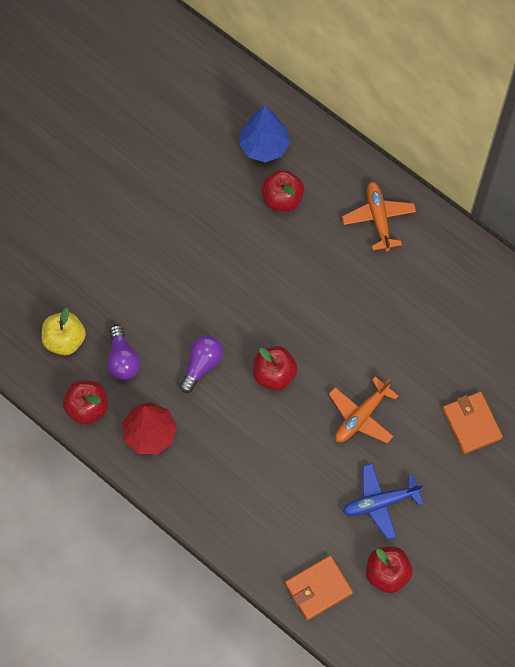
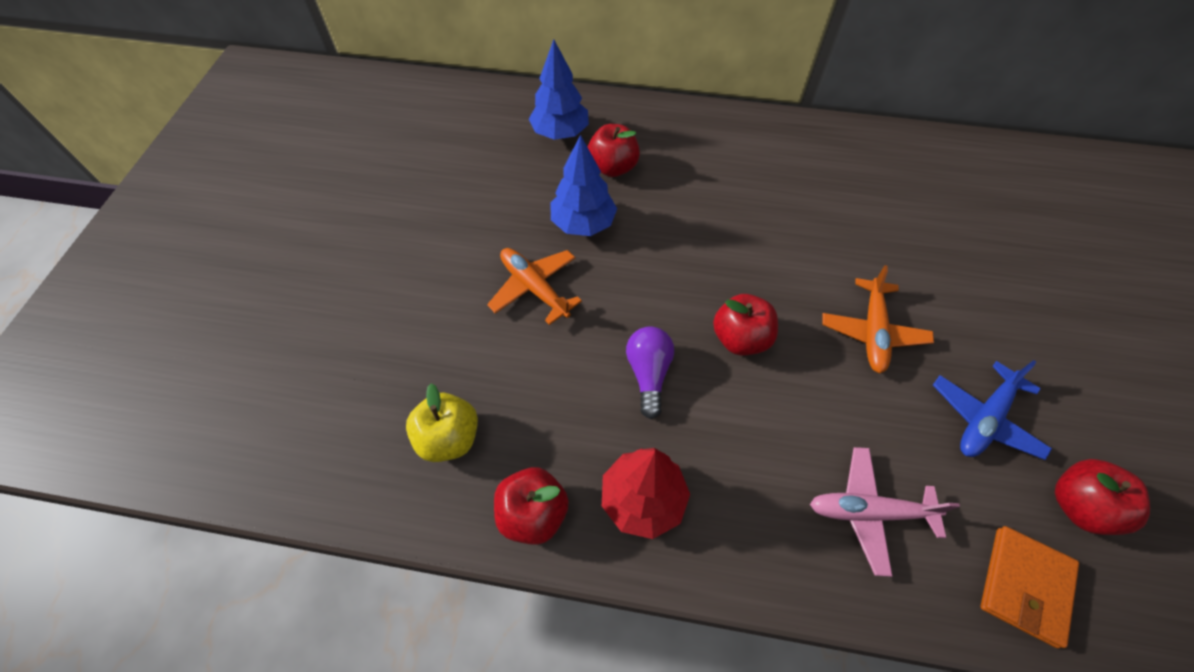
camera: 30 degrees left, 10 degrees down
purple light bulb [107,325,140,380] -> none
orange plane [342,181,416,252] -> orange plane moved to [487,248,582,325]
orange wallet [443,392,503,454] -> none
none -> blue tree [551,135,617,236]
none -> pink plane [810,447,960,577]

